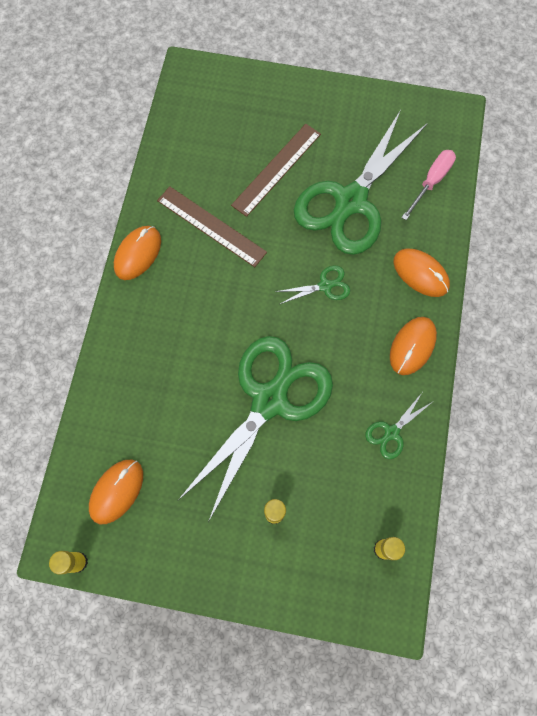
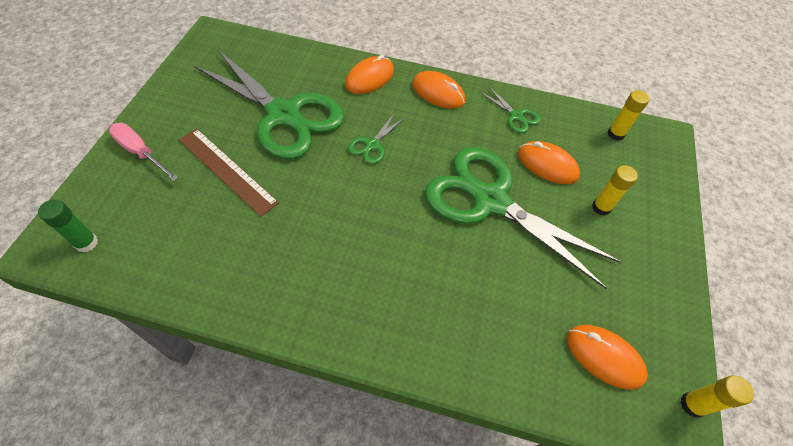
camera: 90 degrees left, 15 degrees down
orange mouse [114,226,161,280] -> orange mouse moved to [518,141,580,184]
brown ruler [157,186,267,267] -> none
green scissors [275,266,350,304] -> green scissors turned 135 degrees counterclockwise [348,113,406,164]
pink screwdriver [401,150,456,220] -> pink screwdriver moved to [109,123,179,181]
none -> green glue stick [38,199,98,253]

